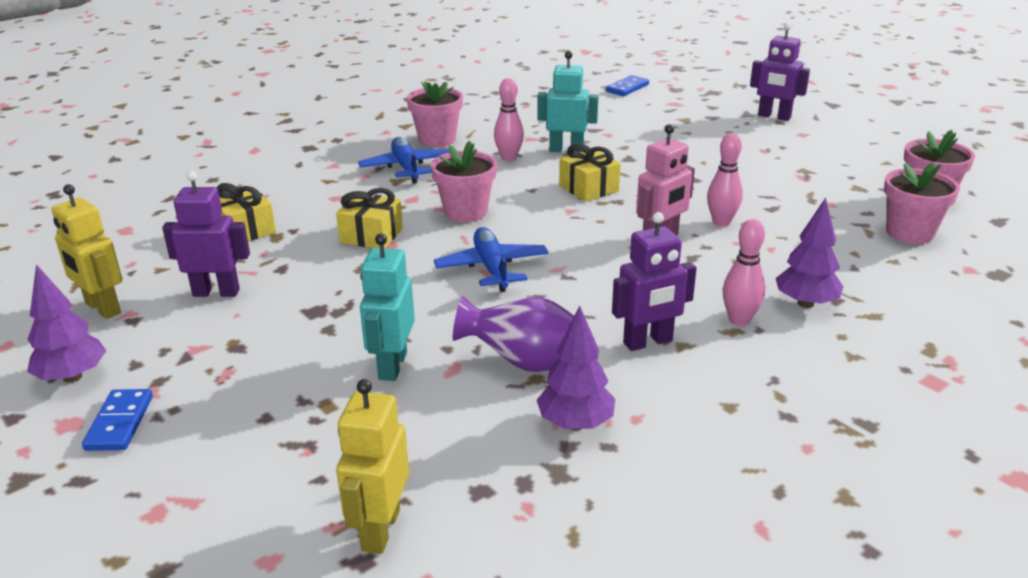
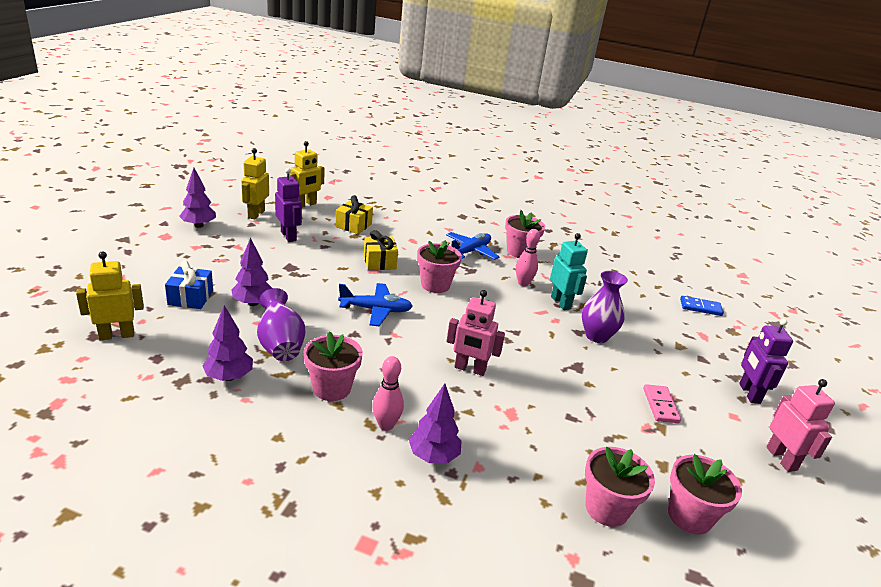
camera: 55 degrees right, 0 degrees up
blue domino [82,389,153,451] -> none
turquoise robot [360,233,415,381] -> purple tree [231,237,272,306]
blue plane [434,227,549,292] -> blue plane turned 45 degrees clockwise [338,283,413,326]
yellow gift [559,143,621,202] -> none
purple robot [612,212,696,351] -> pink flower pot [303,331,363,401]
pink bowling pin [707,133,743,227] -> none
none -> blue gift [165,261,213,309]
none -> yellow robot [289,141,325,208]
none -> purple vase [582,271,628,343]
none -> pink domino [643,384,681,423]
none -> pink robot [766,379,835,472]

